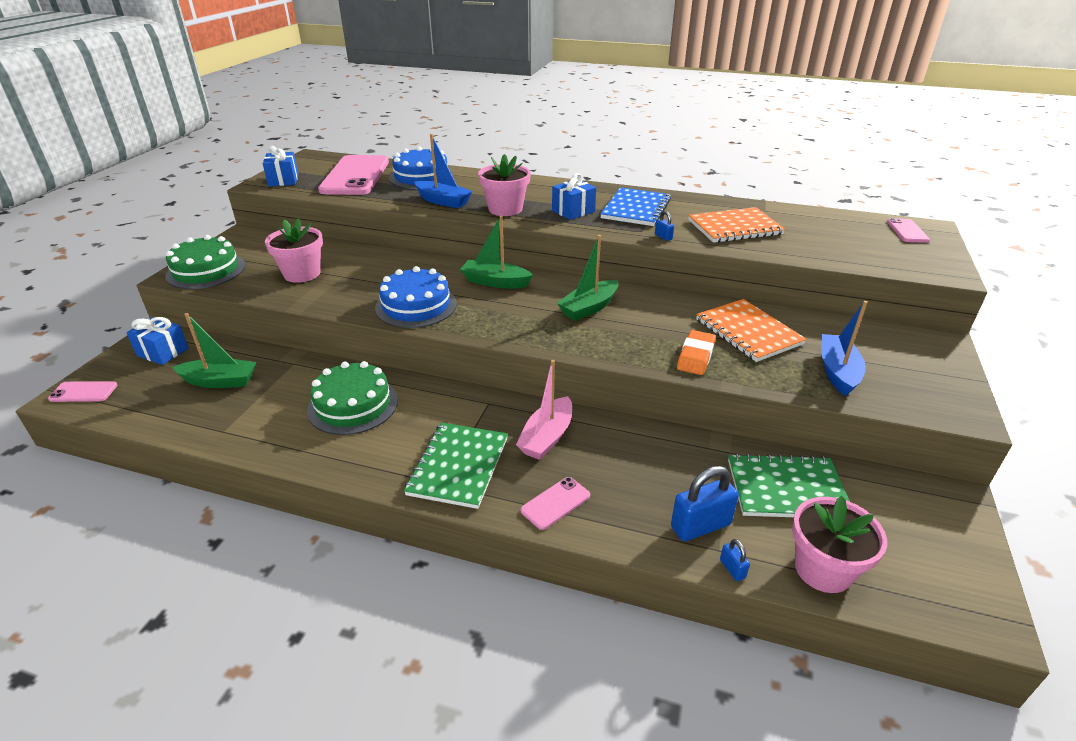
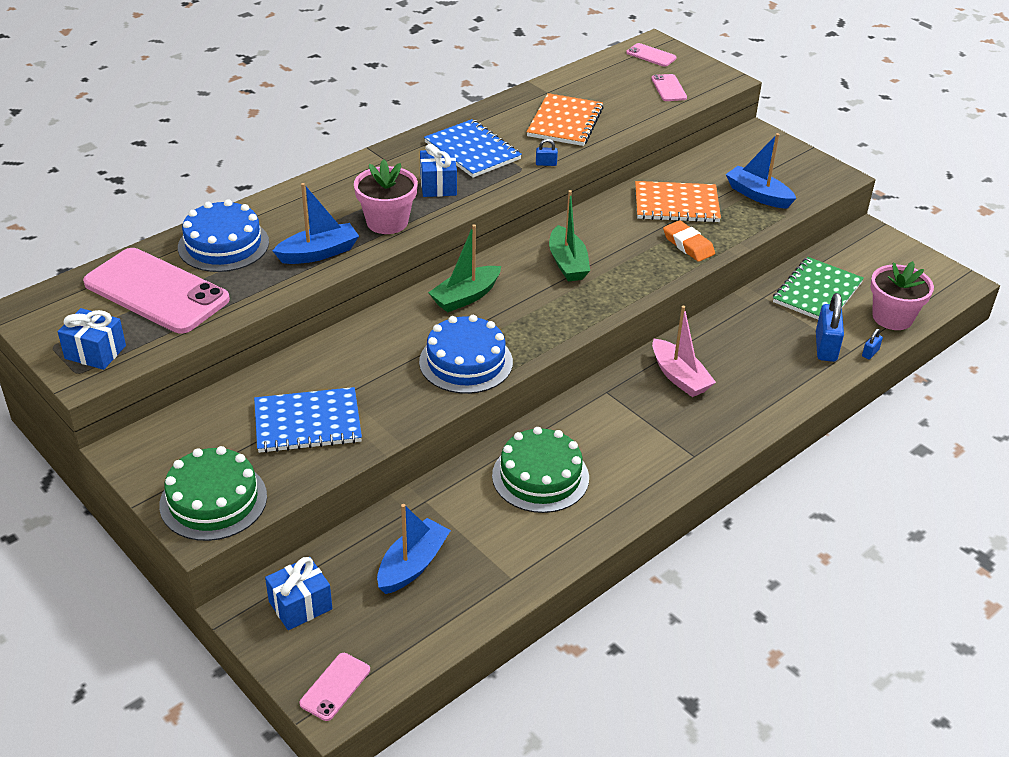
camera: 60 degrees left, 5 degrees up
green boat [172,313,257,388] -> blue boat [377,504,451,594]
pink flower pot [265,218,323,283] -> blue notebook [254,387,362,453]
green notebook [404,422,508,509] -> none
pink phone [521,477,590,530] -> pink phone moved to [651,74,687,101]
blue padlock [720,539,750,581] -> blue padlock turned 60 degrees counterclockwise [862,329,883,359]

